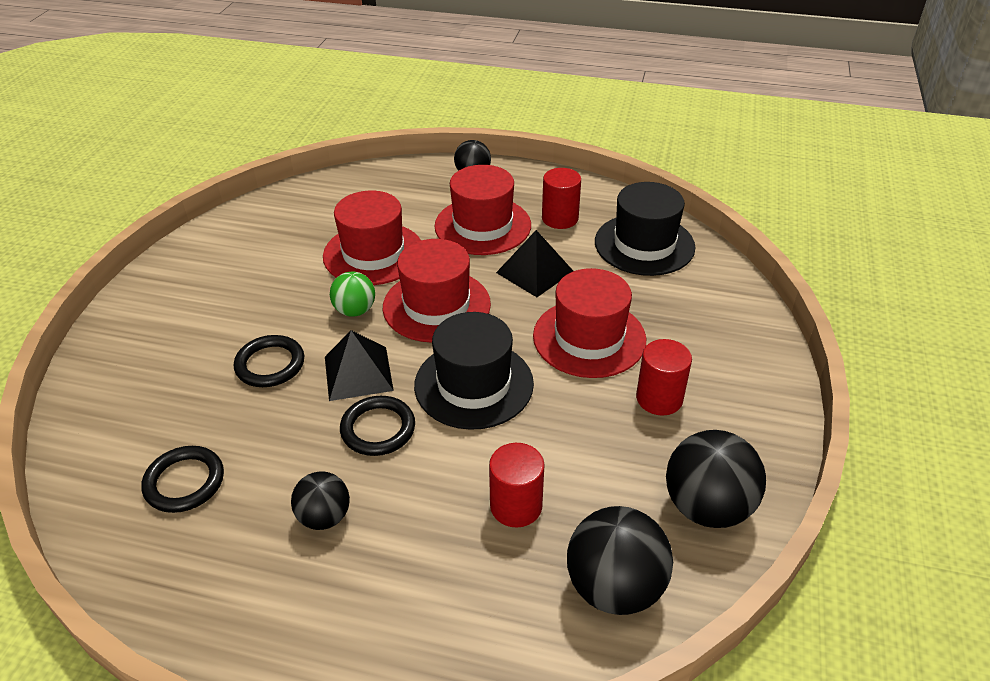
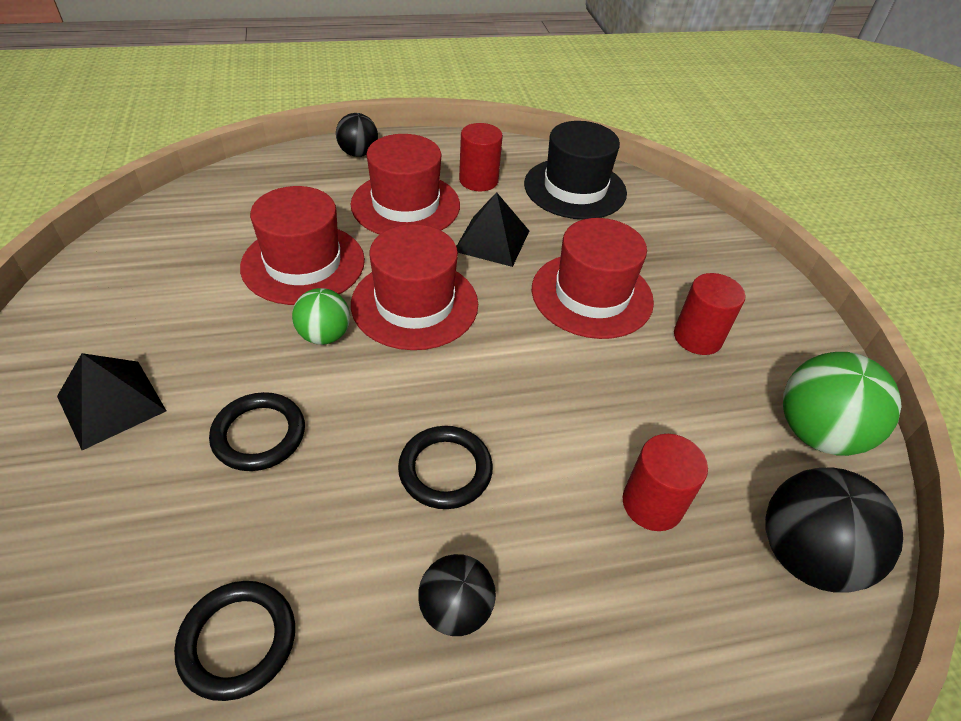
camera: 30 degrees left, 5 degrees up
black pyramid [325,330,394,401] -> black pyramid moved to [57,353,166,450]
black hat [414,312,534,430] -> none
black ball [666,430,766,528] -> green ball [783,352,902,456]

